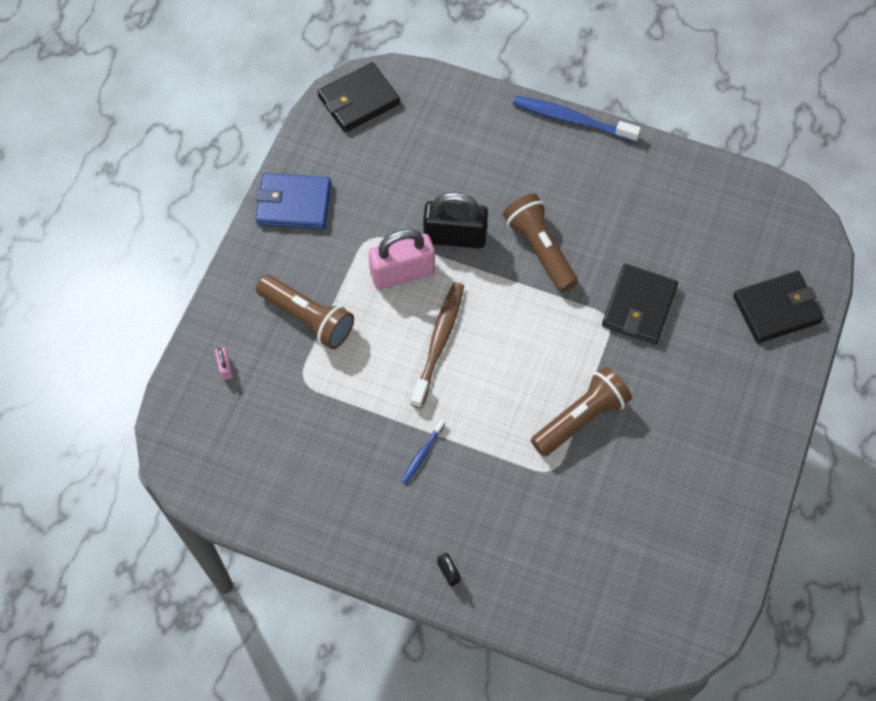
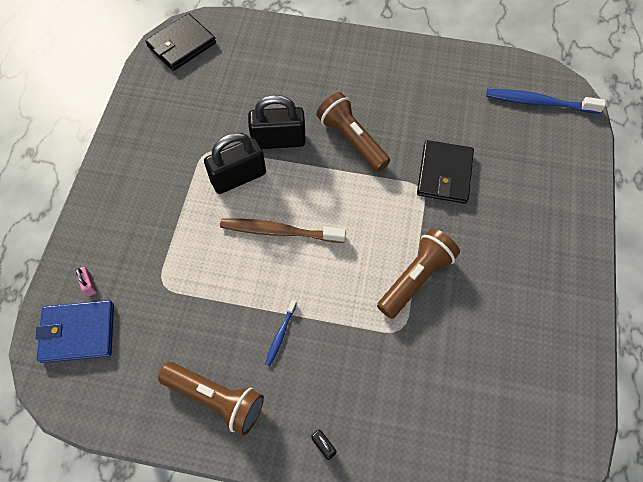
camera: 10 degrees left, 0 degrees up
blue wallet [256,173,331,229] -> blue wallet moved to [36,300,114,363]
brown flashlight [256,275,354,349] -> brown flashlight moved to [158,362,264,435]
pink padlock [368,229,435,290] -> black padlock [204,132,266,194]
brown toothbrush [411,282,464,408] -> brown toothbrush turned 90 degrees counterclockwise [220,218,346,243]
blue toothbrush [513,96,641,142] -> blue toothbrush moved to [486,89,606,114]
black wallet [733,271,824,343] -> none

